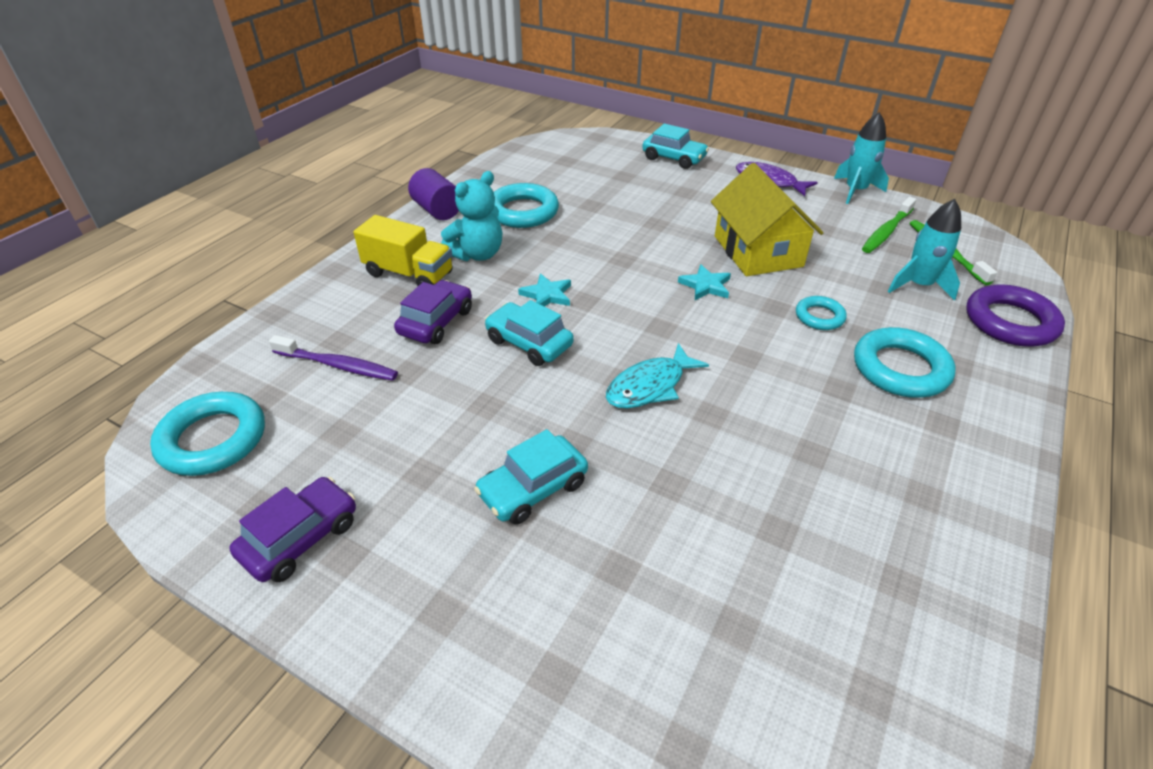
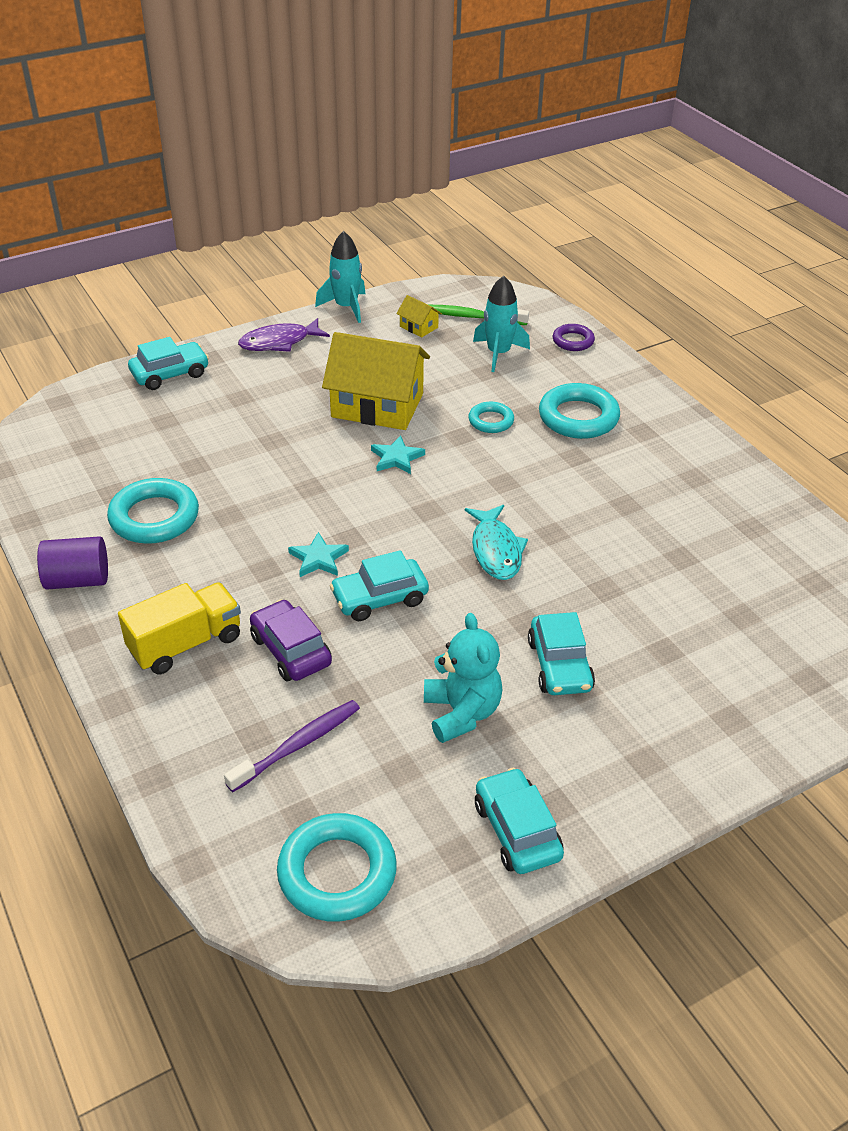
camera: 60 degrees left, 0 degrees up
purple car [229,477,356,582] -> turquoise car [475,768,564,874]
turquoise teddy bear [441,171,502,261] -> turquoise teddy bear moved to [424,613,502,743]
green toothbrush [862,197,917,253] -> yellow house [396,295,442,337]
purple ring [966,284,1065,347] -> purple ring [553,324,595,351], size x0.56

